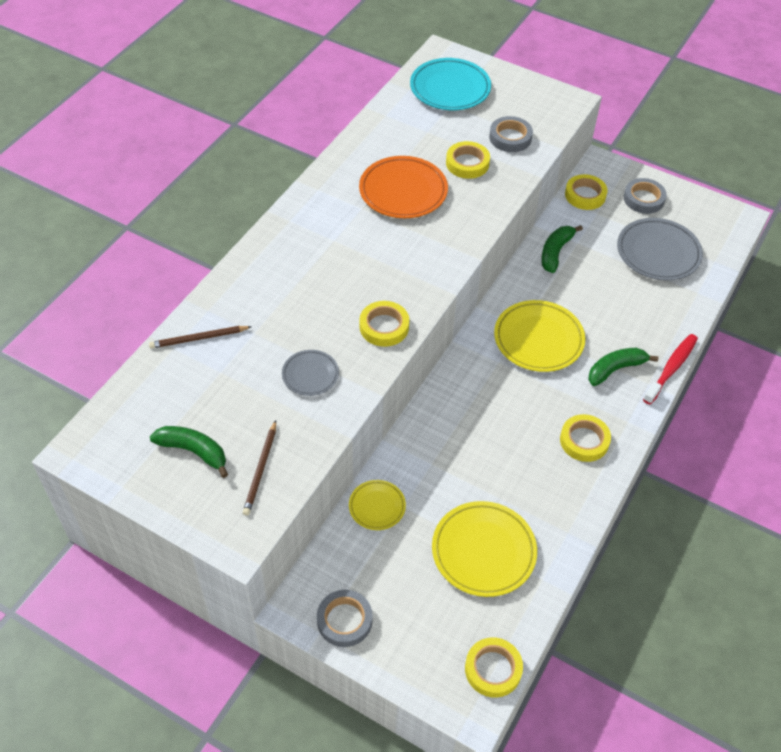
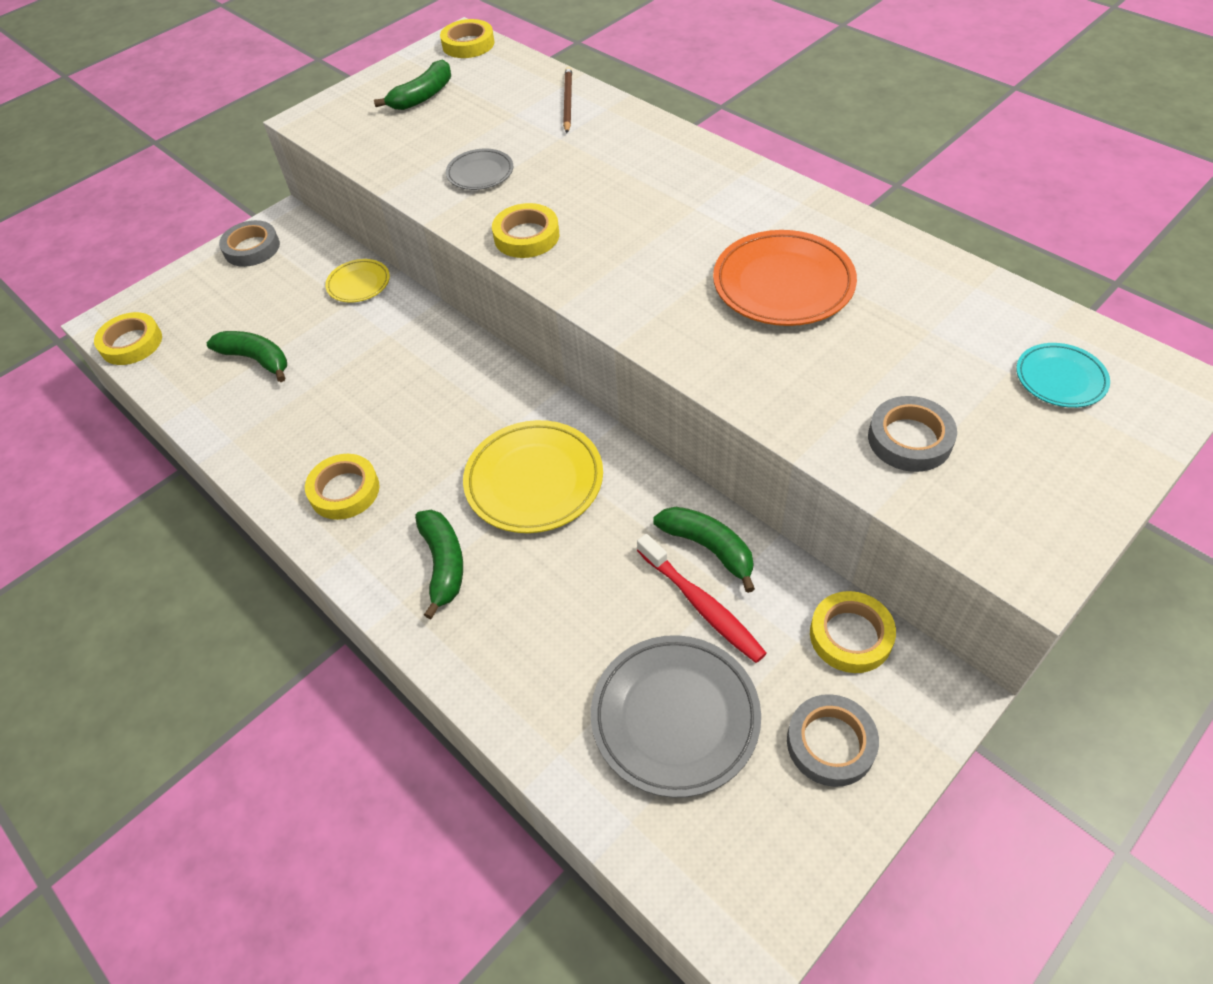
camera: 110 degrees right, 0 degrees up
brown pencil [243,420,276,516] -> none
turquoise plate [410,58,491,110] -> turquoise plate [1016,343,1110,408], size x0.56
yellow plate [432,501,537,597] -> green banana [207,331,287,382]
yellow tape [446,141,490,179] -> yellow tape moved to [440,19,495,58]
red toothbrush [643,334,698,405] -> red toothbrush moved to [637,534,767,663]

